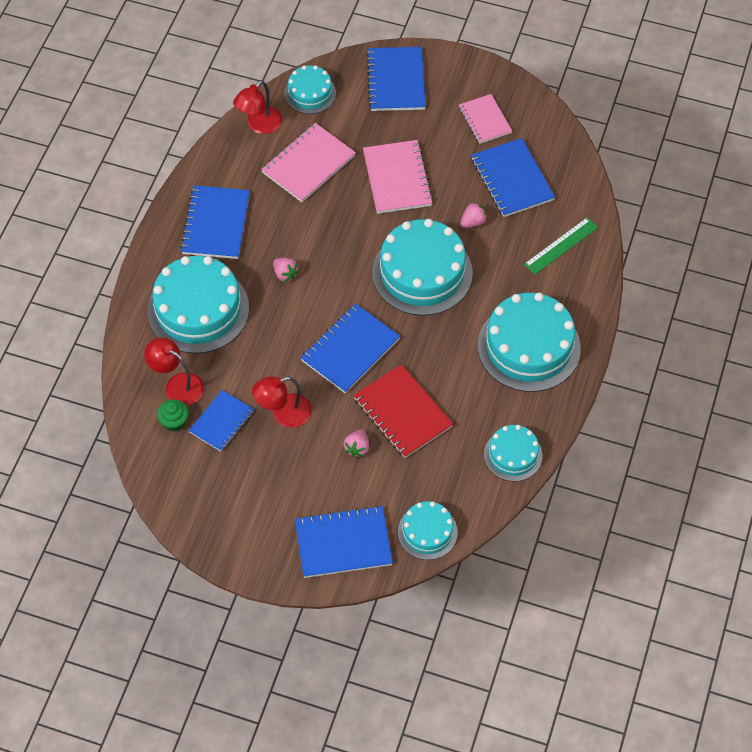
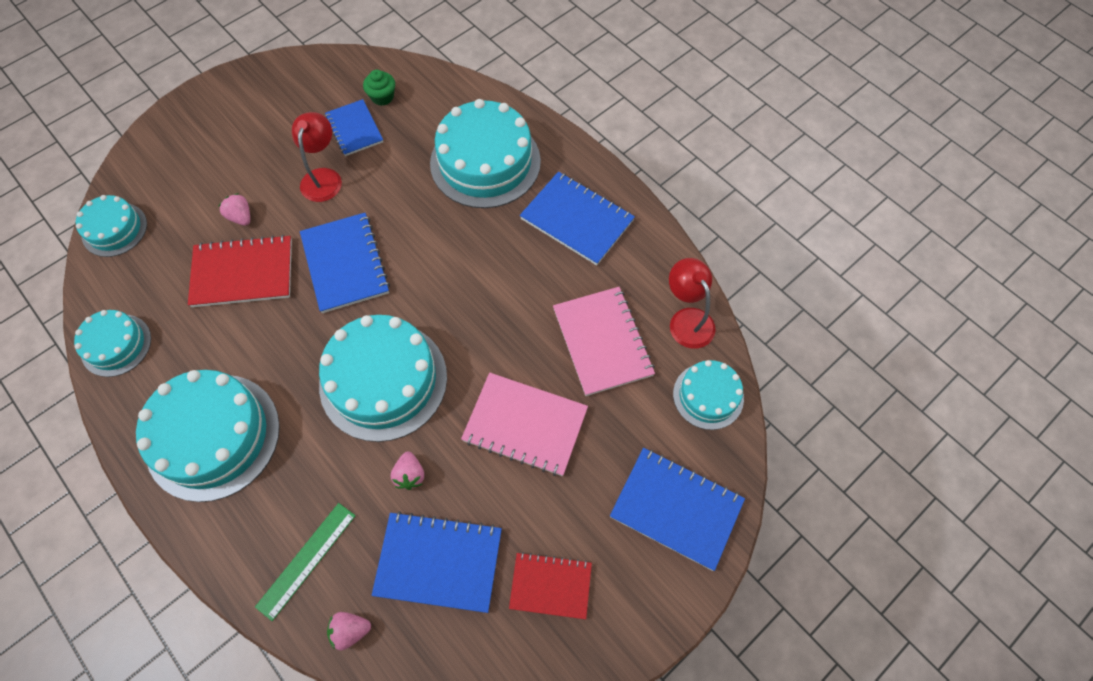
camera: 120 degrees right, 5 degrees up
red lamp [144,338,204,406] -> none
pink strawberry [273,258,299,282] -> pink strawberry moved to [327,612,371,650]
blue notebook [295,505,393,578] -> none
pink notebook [459,94,512,144] -> red notebook [509,552,592,619]
green ruler [524,217,598,275] -> green ruler turned 45 degrees clockwise [255,503,356,621]

